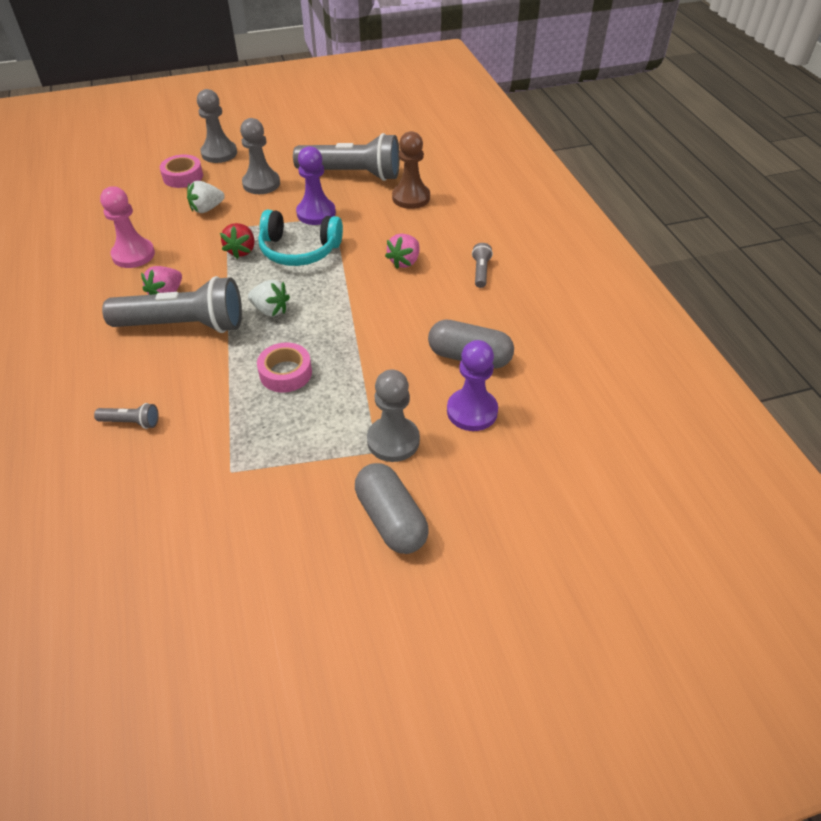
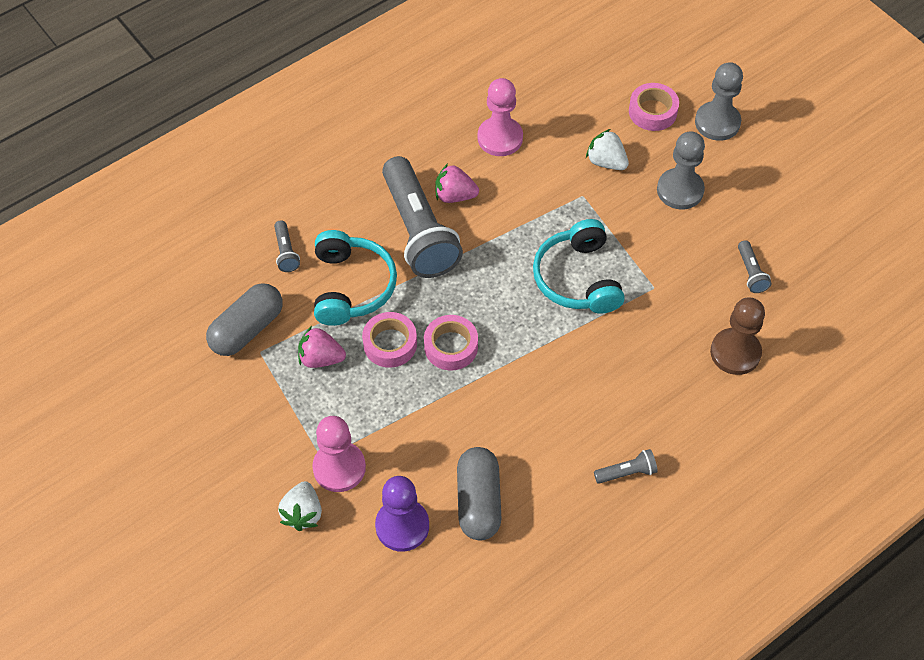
camera: 70 degrees right, 10 degrees up
red strawberry [220,223,255,259] -> none
white strawberry [248,280,290,317] -> white strawberry moved to [278,481,322,531]
grey flashlight [293,133,400,181] -> grey flashlight [738,240,771,293], size x0.41
purple pawn [296,146,336,225] -> none
grey capsule [355,463,429,554] -> grey capsule moved to [206,283,282,356]
grey pawn [367,369,420,462] -> pink pawn [312,416,366,492]
pink strawberry [385,234,419,269] -> pink strawberry moved to [298,326,346,368]
none -> turquoise headphones [314,230,397,326]
none -> pink tape [424,315,478,371]

